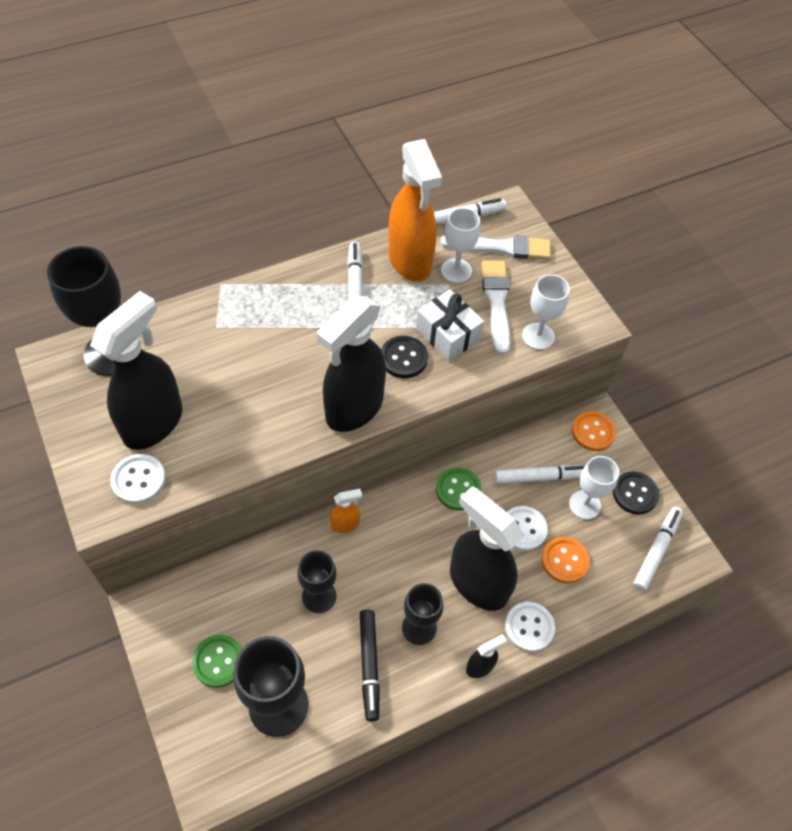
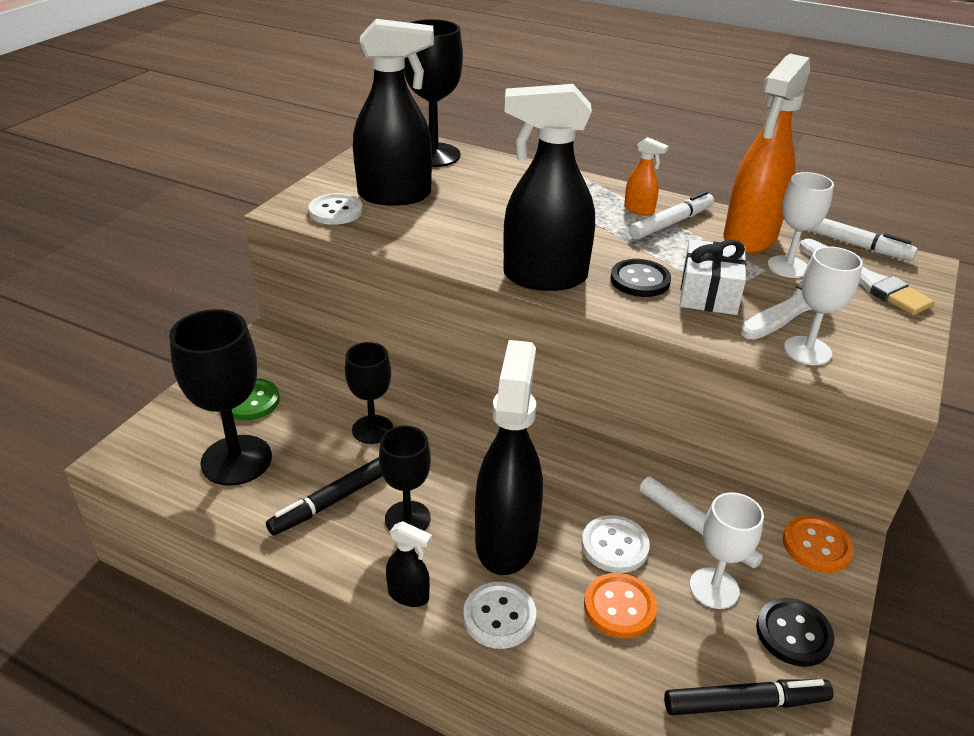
camera: 55 degrees right, 20 degrees down
orange spray bottle [330,489,362,533] -> orange spray bottle moved to [624,137,669,216]
green button [436,467,482,511] -> none
white marker [633,507,683,591] -> black marker [664,679,833,715]

